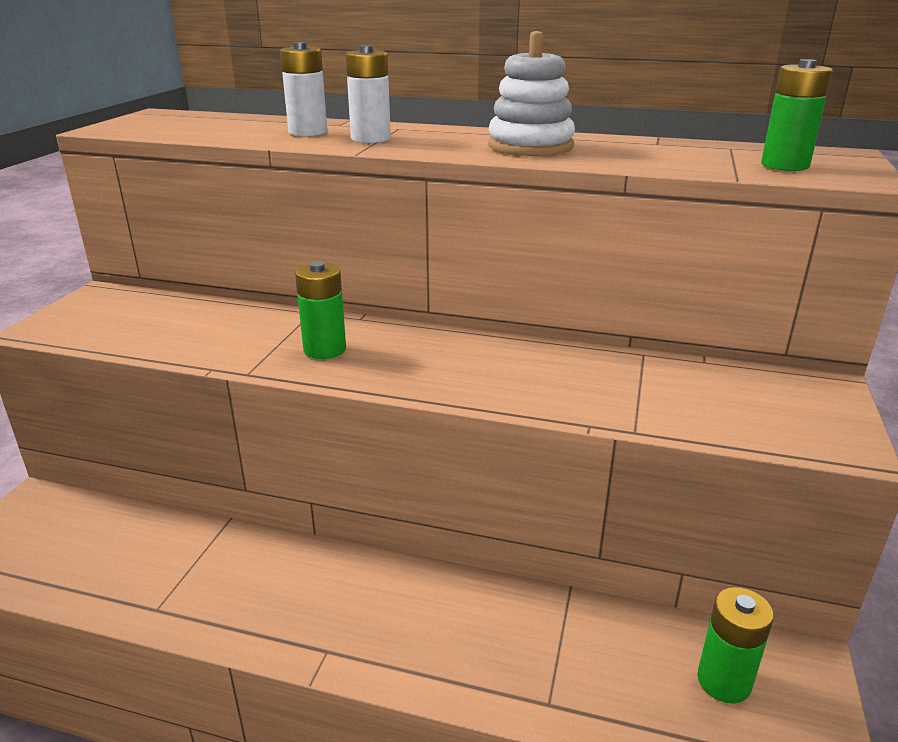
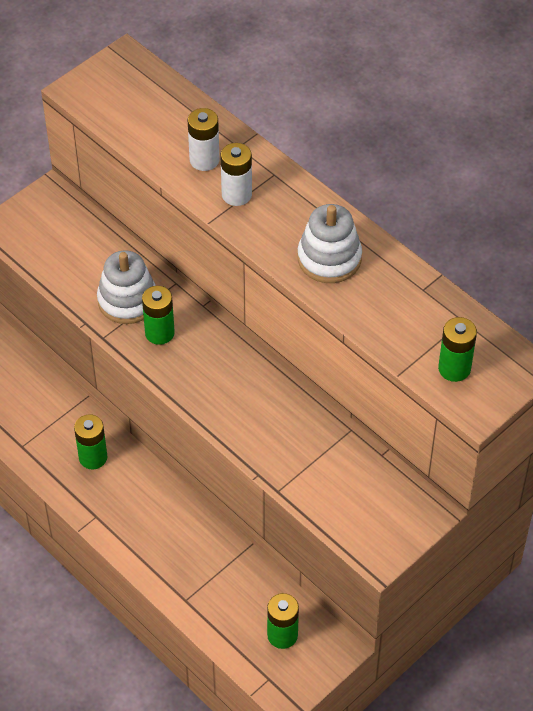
camera: 30 degrees right, 25 degrees up
none -> green battery [74,414,107,469]
none -> white stacking toy [97,250,156,324]

